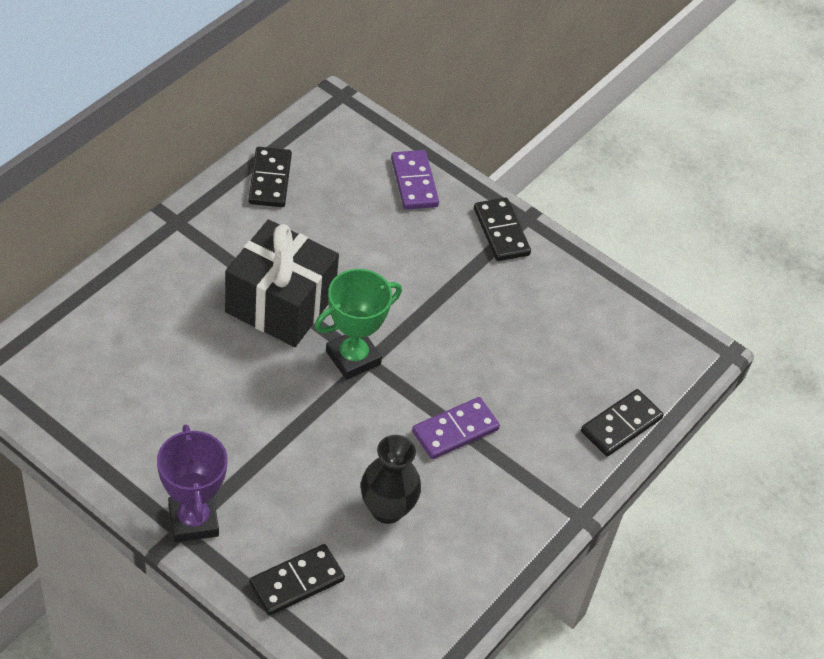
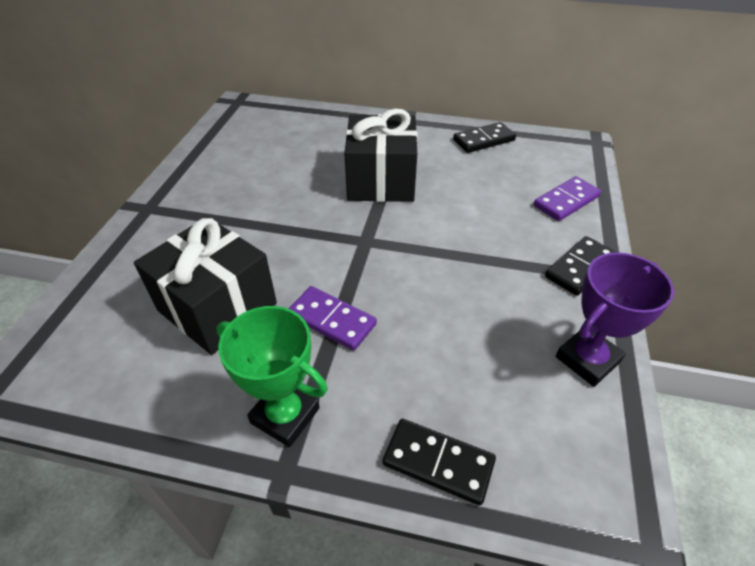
camera: 70 degrees right, 5 degrees down
purple trophy [157,424,228,542] -> purple trophy moved to [556,252,674,387]
black domino [249,544,345,616] -> none
green trophy [315,269,402,380] -> green trophy moved to [216,306,328,447]
black vase [361,435,421,524] -> black gift [134,217,277,355]

